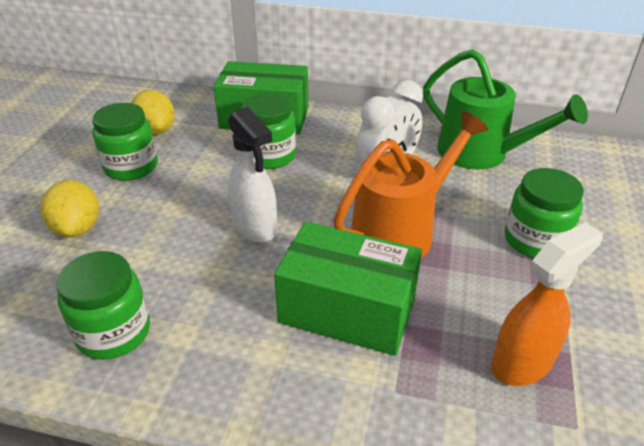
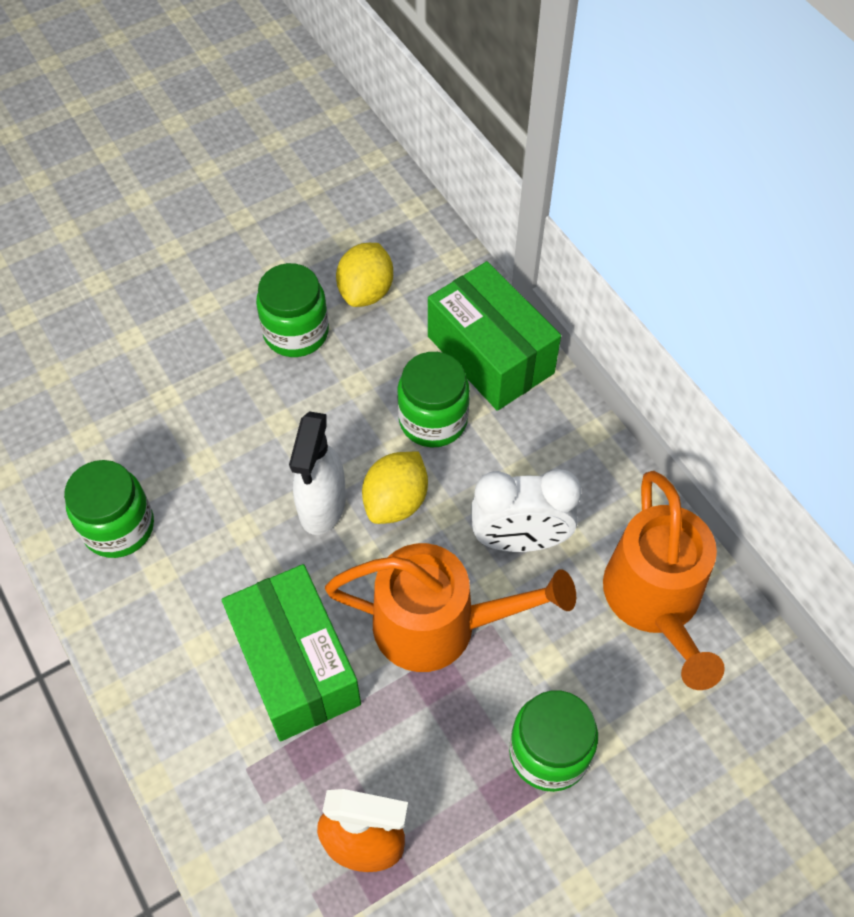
camera: 45 degrees right, 20 degrees up
yellow lemon [41,180,99,237] -> yellow lemon moved to [362,452,428,524]
green watering can [423,49,588,170] -> orange watering can [603,471,725,690]

